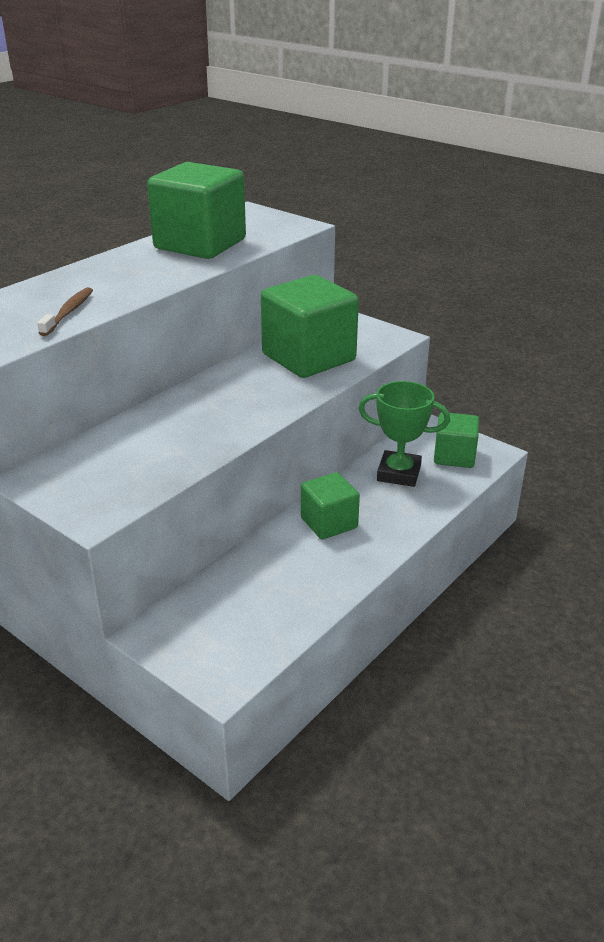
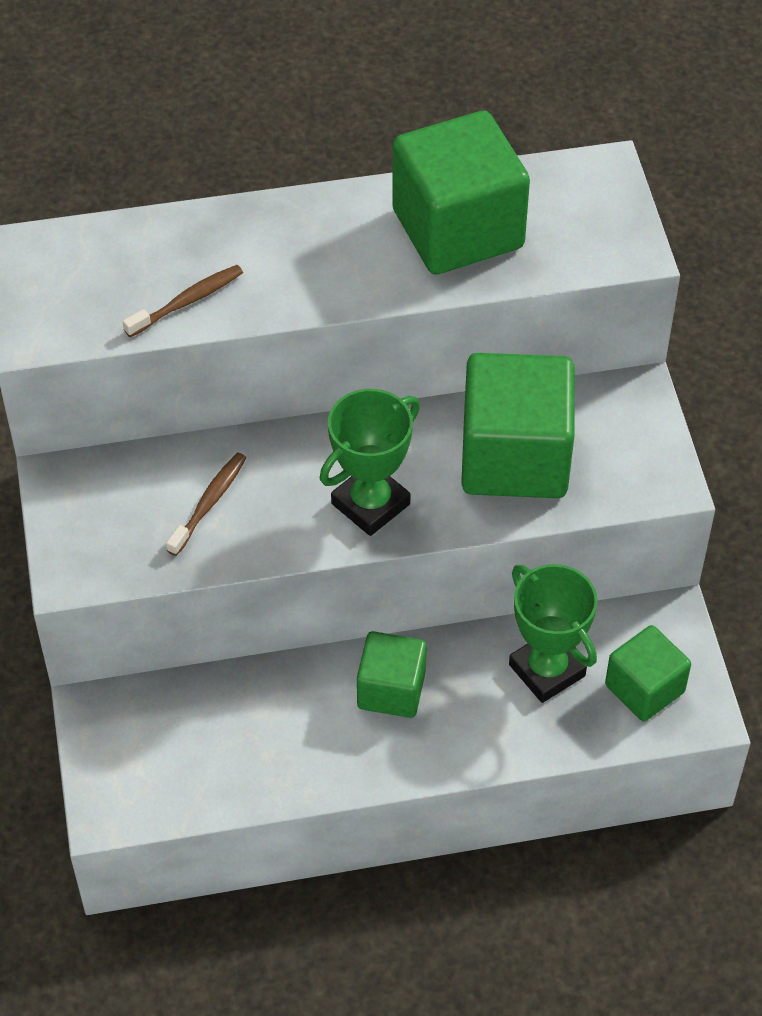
camera: 40 degrees right, 20 degrees up
none -> brown toothbrush [166,452,246,556]
none -> green trophy [320,389,420,536]

